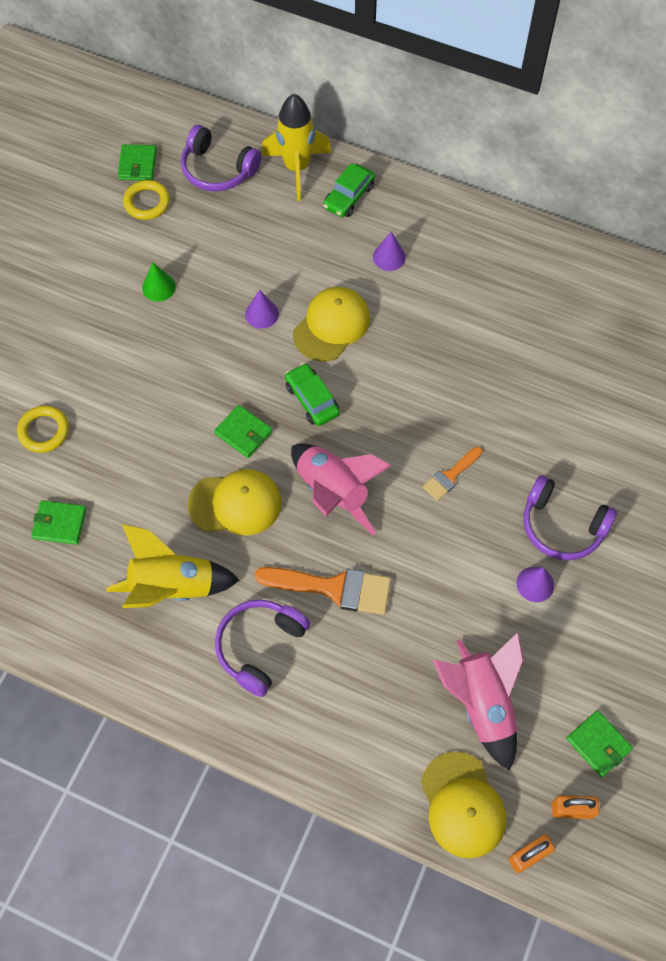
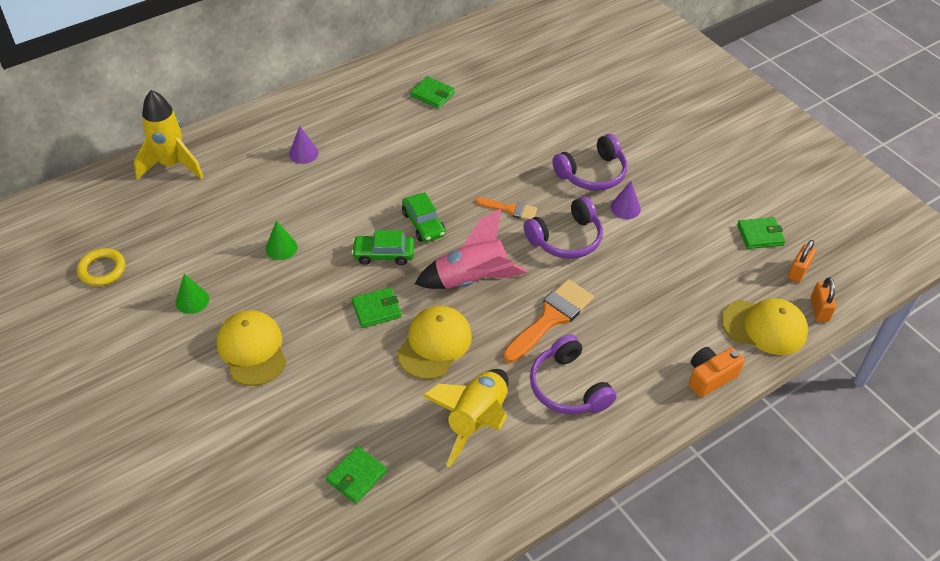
camera: 60 degrees left, 15 degrees down
yellow ring [17,406,69,453] -> none
green wallet [118,144,157,180] -> green wallet moved to [410,76,455,109]
purple headphones [181,125,261,192] -> purple headphones moved to [524,196,603,259]
purple cone [245,290,279,329] -> green cone [266,220,297,260]
yellow cap [293,287,370,361] -> yellow cap moved to [217,310,286,386]
green car [323,163,375,217] -> green car moved to [402,192,445,242]
orange brush [423,447,483,501] -> orange brush turned 60 degrees counterclockwise [475,197,537,220]
pink rocket [433,631,524,771] -> none
none -> orange camera [689,347,745,397]

